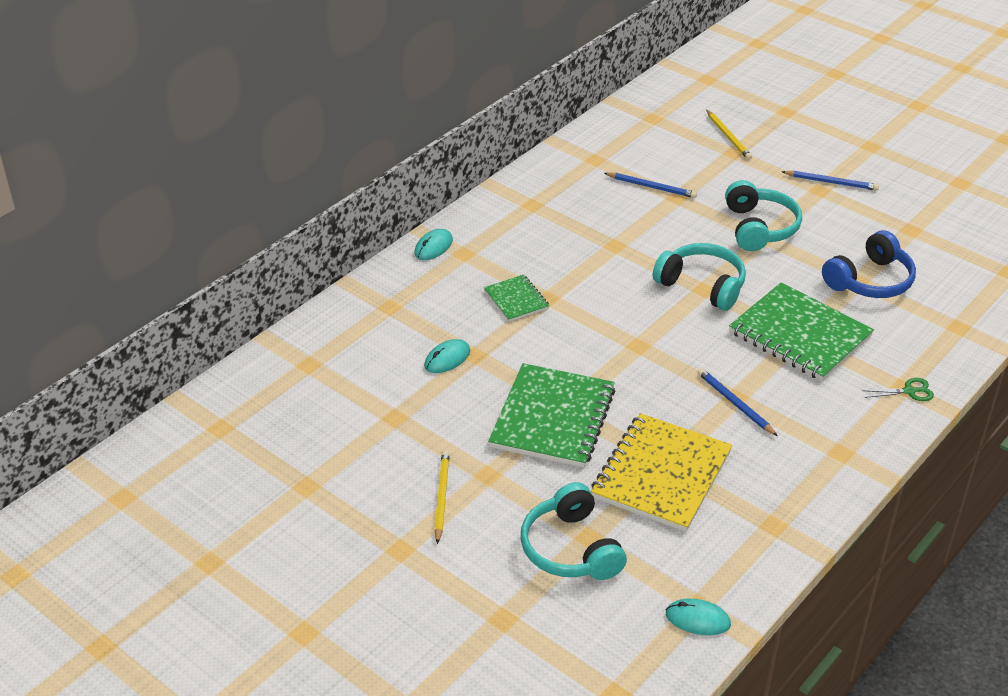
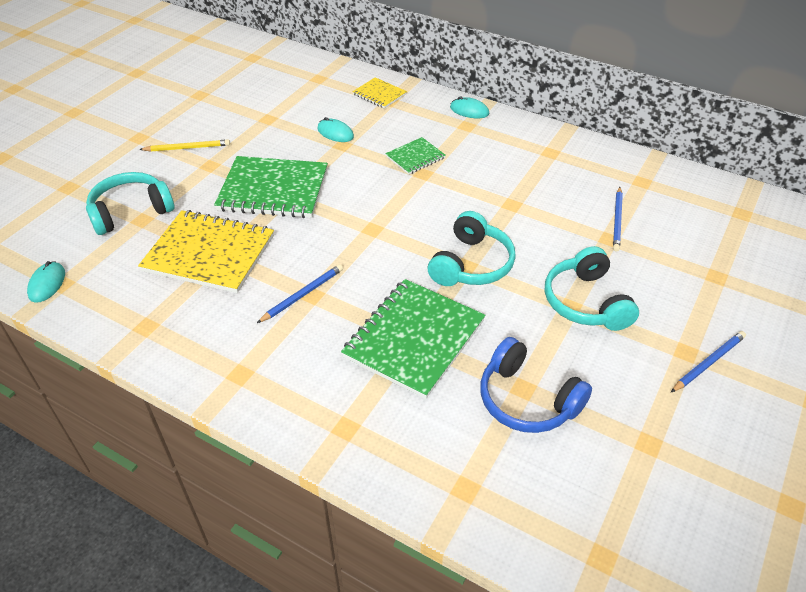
camera: 80 degrees right, 5 degrees up
yellow pencil [706,110,752,160] -> none
turquoise headphones [725,180,802,251] -> turquoise headphones turned 90 degrees clockwise [545,246,639,331]
blue pencil [782,171,879,191] -> blue pencil turned 135 degrees counterclockwise [671,331,746,392]
green scissors [862,378,934,401] -> none
none -> yellow notebook [352,77,407,109]

